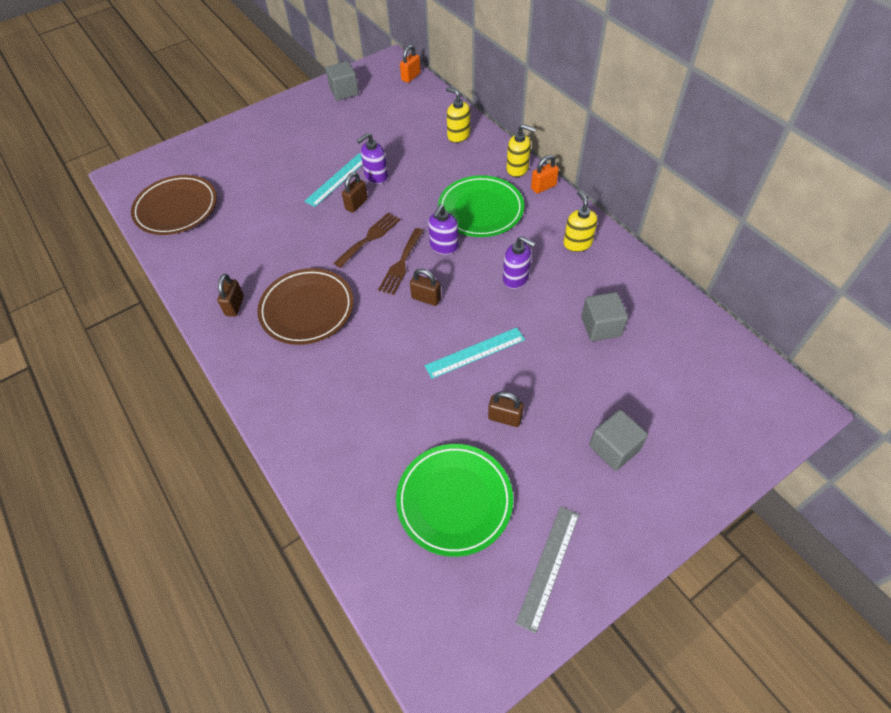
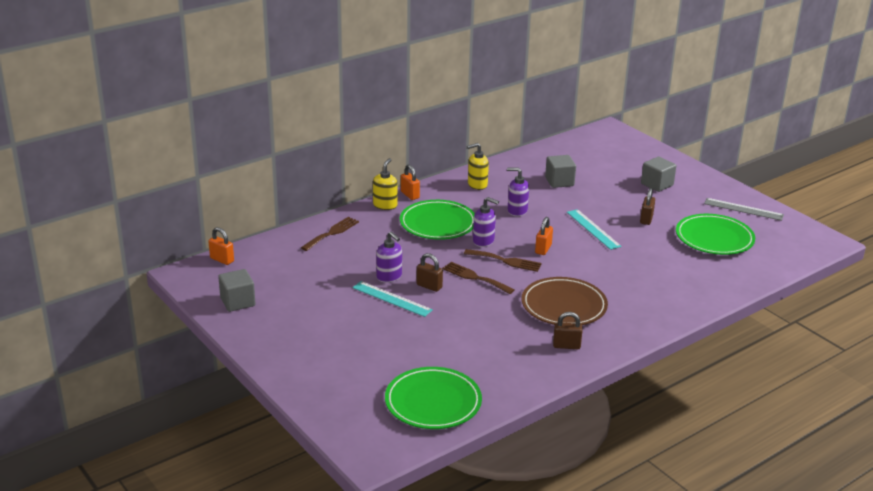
camera: 95 degrees left, 25 degrees down
brown plate [131,175,217,235] -> green plate [385,367,482,429]
brown padlock [410,268,441,306] -> orange padlock [535,217,553,255]
yellow soap dispenser [446,87,470,143] -> brown fork [301,217,359,251]
purple soap dispenser [503,236,536,289] -> purple soap dispenser turned 105 degrees counterclockwise [507,167,529,216]

